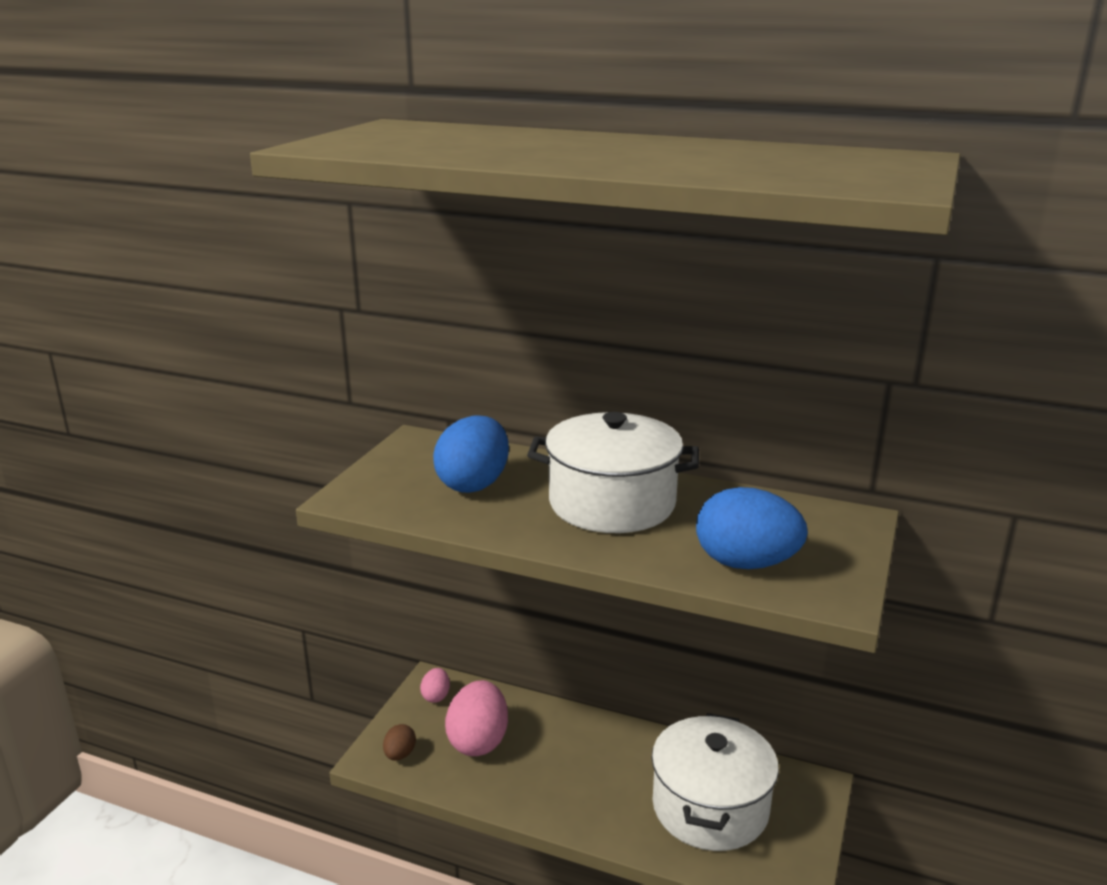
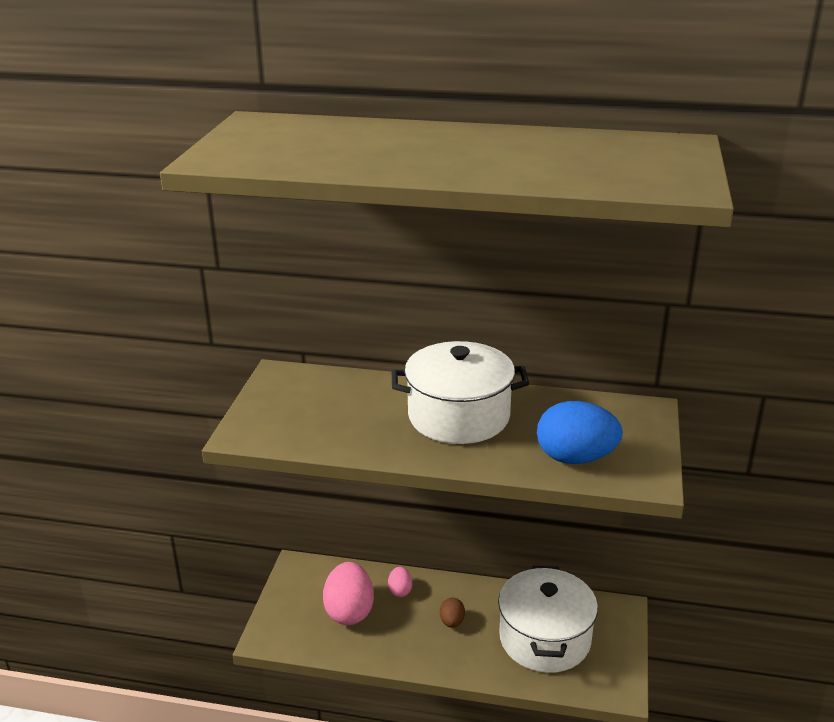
camera: 10 degrees left, 5 degrees up
brown egg [383,724,416,761] -> brown egg moved to [440,597,465,628]
pink egg [420,668,450,703] -> pink egg moved to [388,567,412,597]
blue egg [433,416,509,493] -> none

